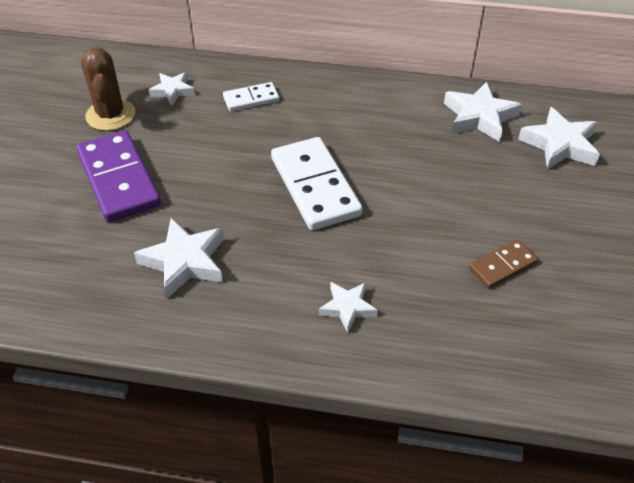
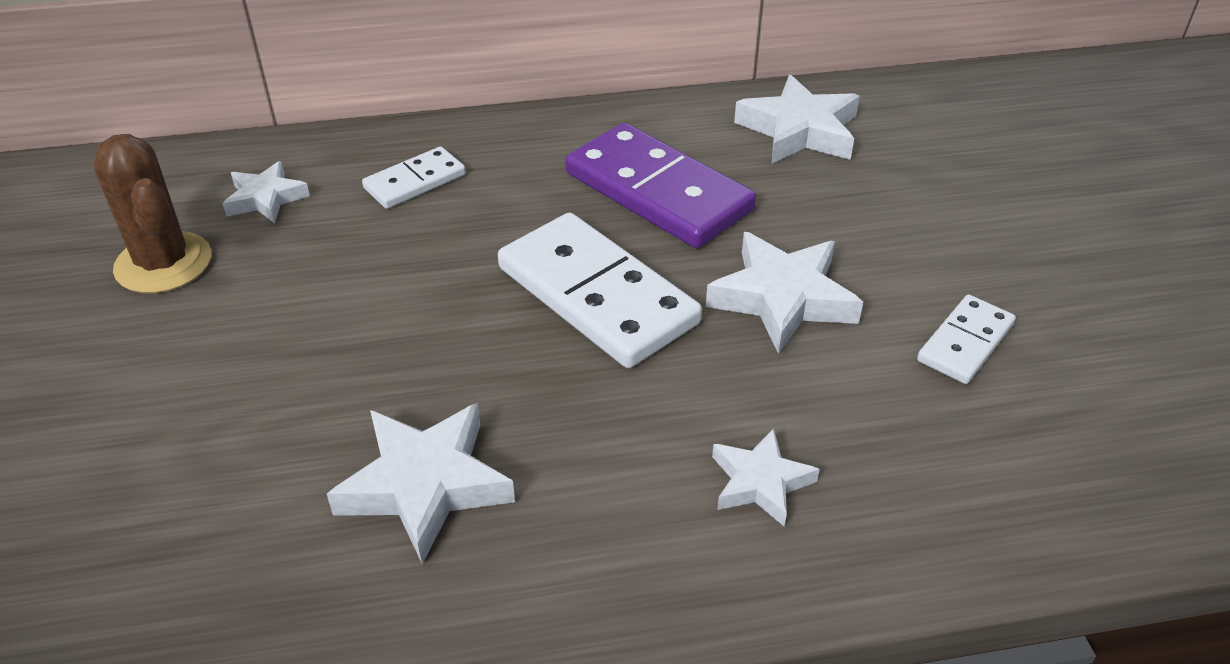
camera: 20 degrees left, 5 degrees down
purple domino [76,130,161,222] -> purple domino moved to [565,123,756,248]
brown domino [469,239,538,289] -> white domino [917,295,1016,384]
white star [518,107,600,170] -> white star moved to [706,232,863,354]

